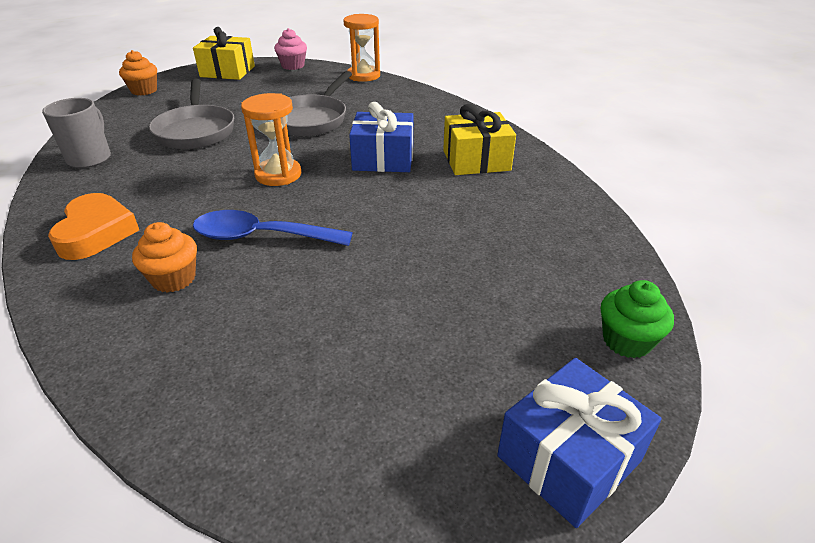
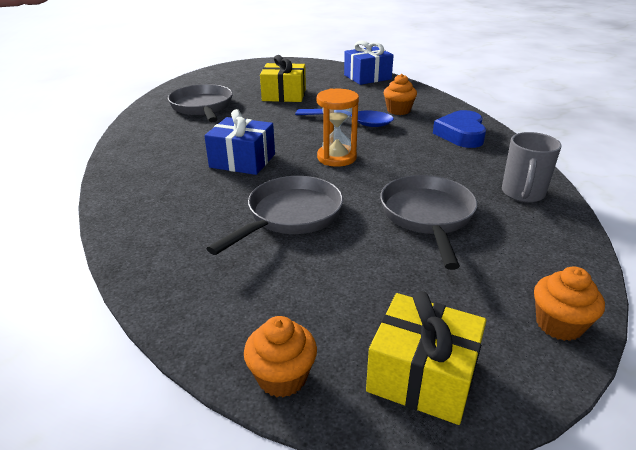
camera: 165 degrees left, 5 degrees down
orange heart [48,193,139,260] -> blue heart [433,110,486,148]
pink cupcake [274,28,307,70] -> orange cupcake [244,316,317,398]
orange hourglass [344,14,380,82] -> none
yellow gift [443,104,516,175] -> yellow gift moved to [260,55,306,102]
blue gift [497,358,662,528] -> blue gift moved to [344,41,394,85]
green cupcake [601,280,674,358] -> none
none -> grey pan [168,84,233,122]

